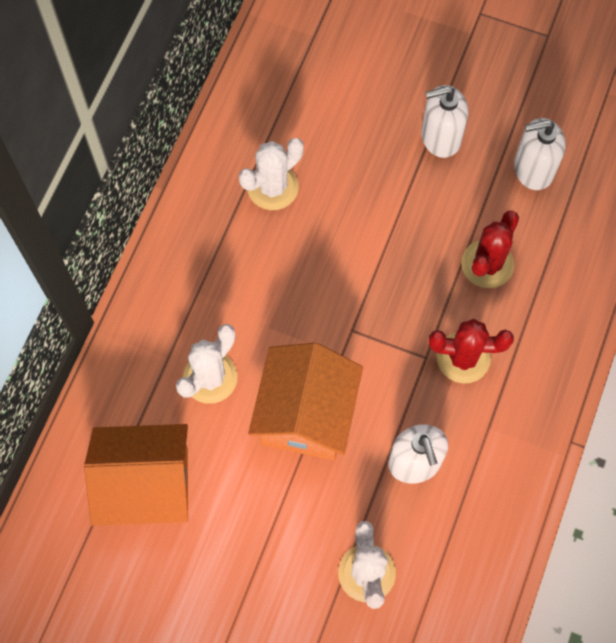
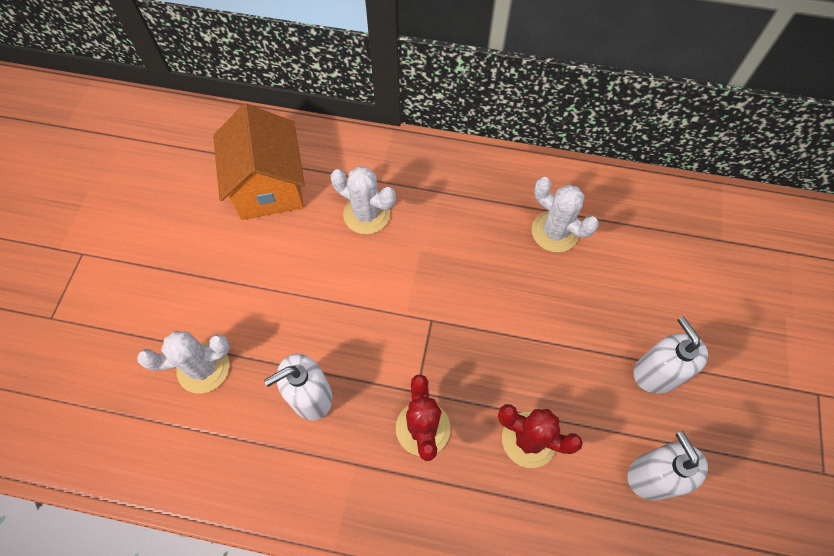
camera: 80 degrees right, 5 degrees down
orange house [248,343,363,460] -> none

